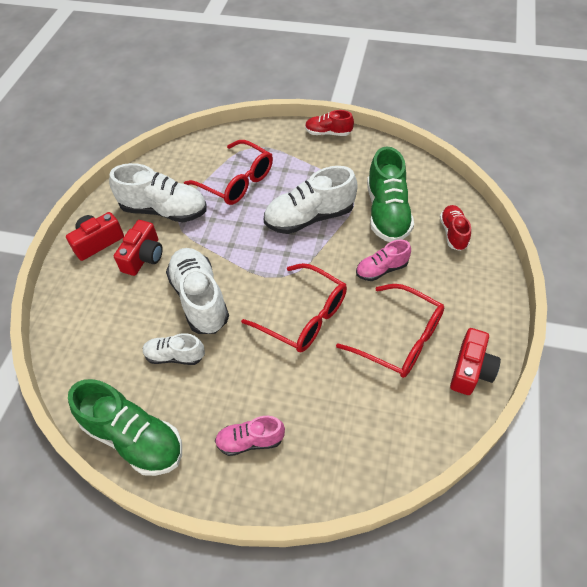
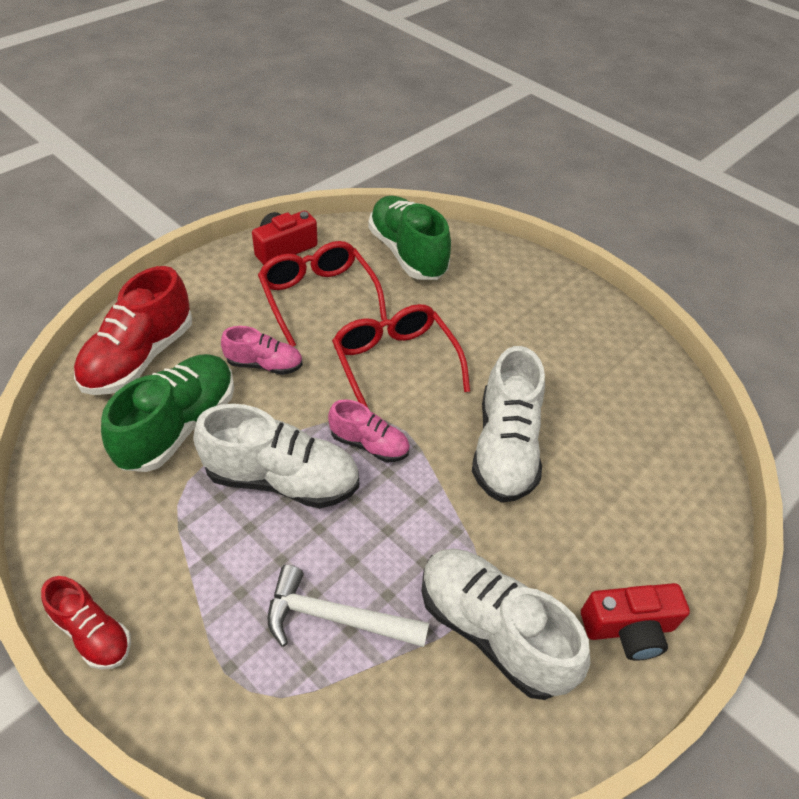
camera: 155 degrees left, 5 degrees down
green shoe [68,379,182,476] -> green shoe moved to [368,196,451,280]
red camera [114,220,163,276] -> none
white shoe [143,333,205,365] -> none
red glasses [184,140,273,205] -> white hammer [267,565,429,647]
pink shoe [215,416,285,456] -> pink shoe moved to [328,399,410,462]
red shoe [440,205,471,251] -> red shoe [74,266,192,395], size x1.78

